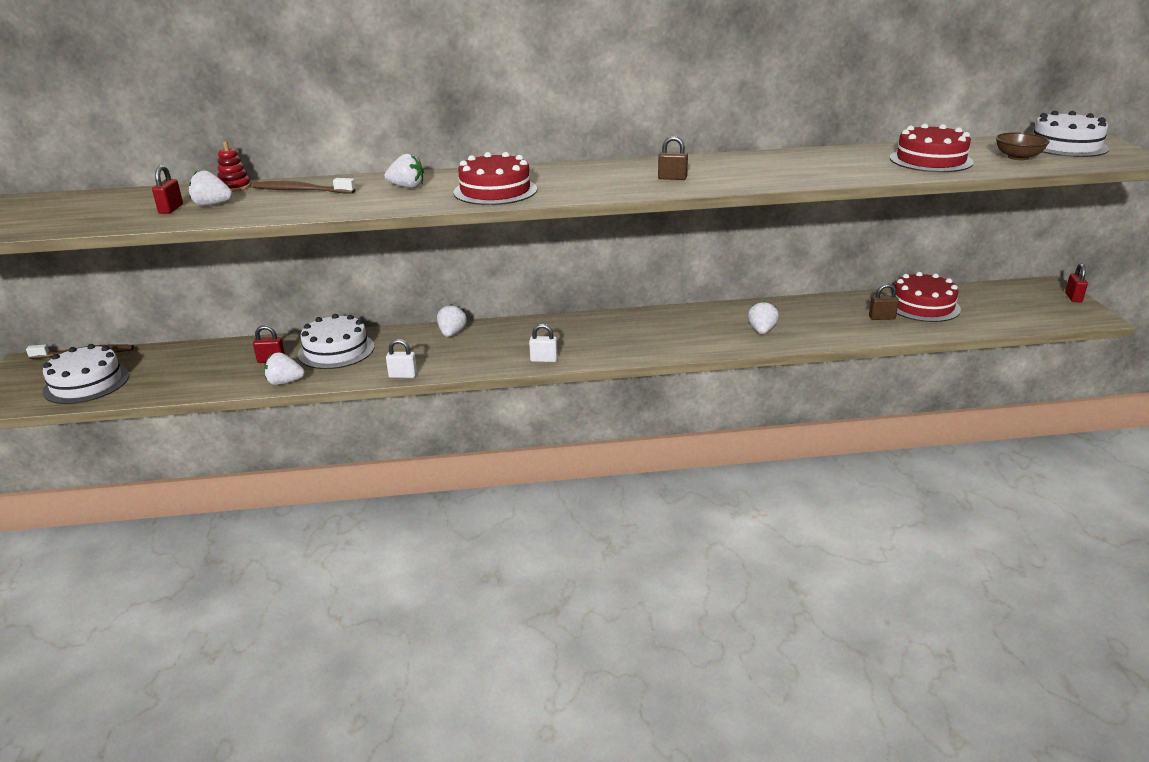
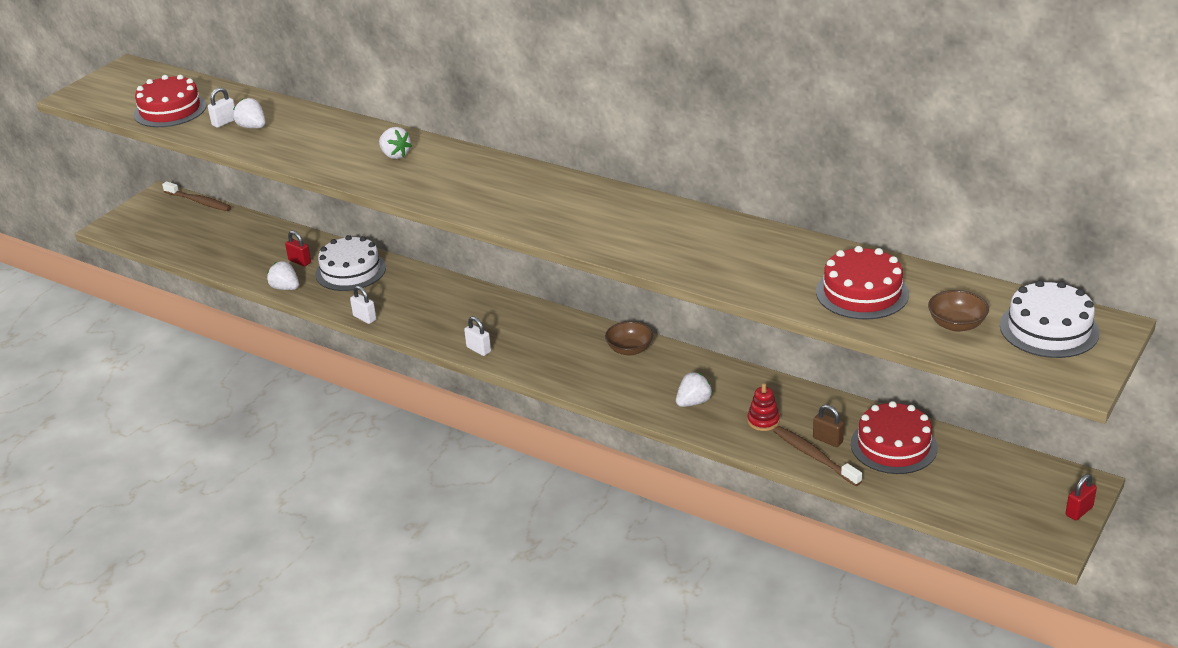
camera: 40 degrees right, 5 degrees up
white cake [43,344,130,404] -> none
red padlock [152,165,183,214] -> white padlock [208,87,235,128]
red stacking toy [218,141,251,192] -> red stacking toy moved to [747,383,780,431]
brown toothbrush [252,178,356,194] -> brown toothbrush moved to [773,426,862,486]
white strawberry [437,304,467,337] -> none
red cake [453,152,537,205] -> red cake moved to [133,75,207,127]
brown padlock [658,136,688,180] -> none
none -> brown bowl [605,321,653,356]

